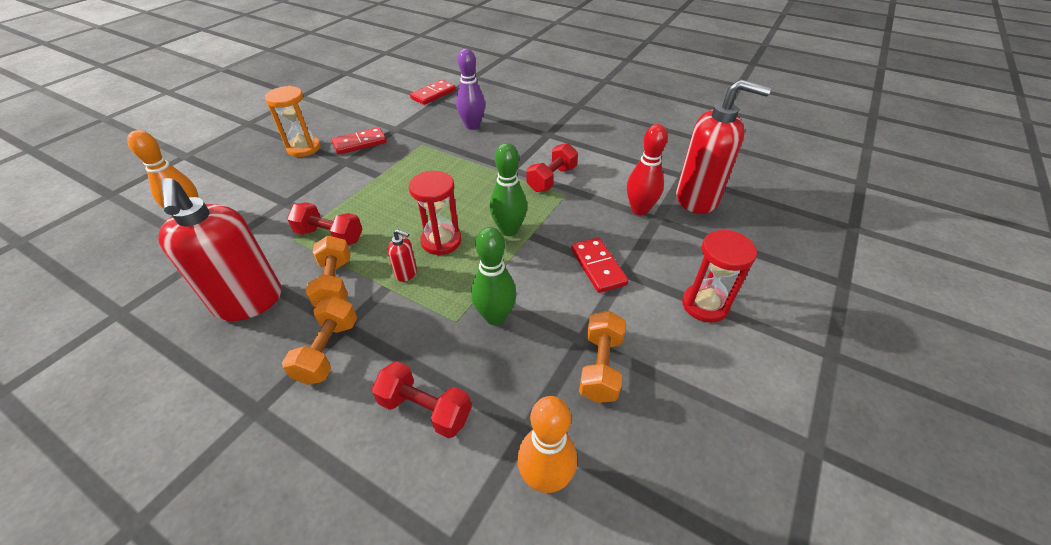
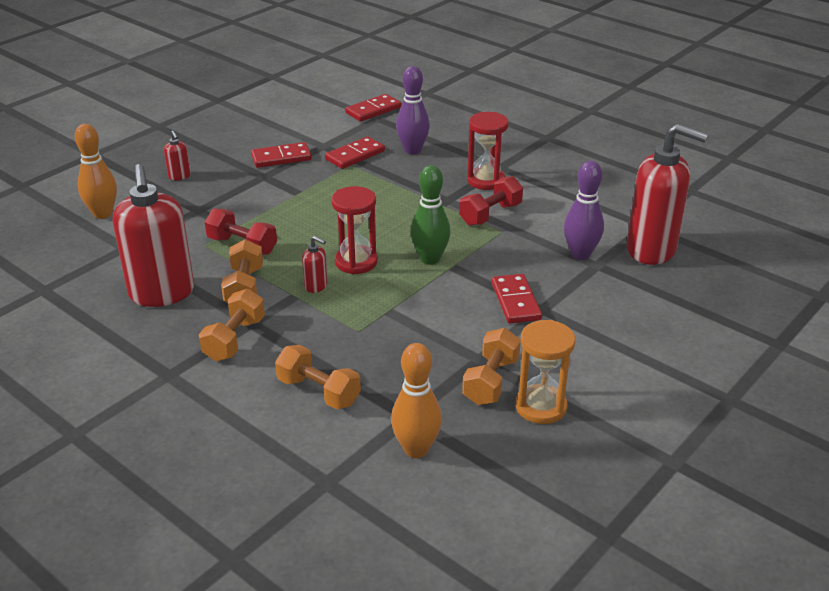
camera: 10 degrees right, 10 degrees down
orange hourglass [265,86,321,157] -> orange hourglass moved to [516,320,575,424]
red dumbbell [371,361,472,438] -> orange dumbbell [275,345,361,409]
green bowling pin [471,227,517,325] -> none
red bowling pin [627,124,668,215] -> purple bowling pin [564,161,604,260]
red hourglass [682,230,757,323] -> red hourglass moved to [467,112,509,190]
none -> red soap dispenser [164,131,191,181]
none -> red domino [325,136,385,169]

